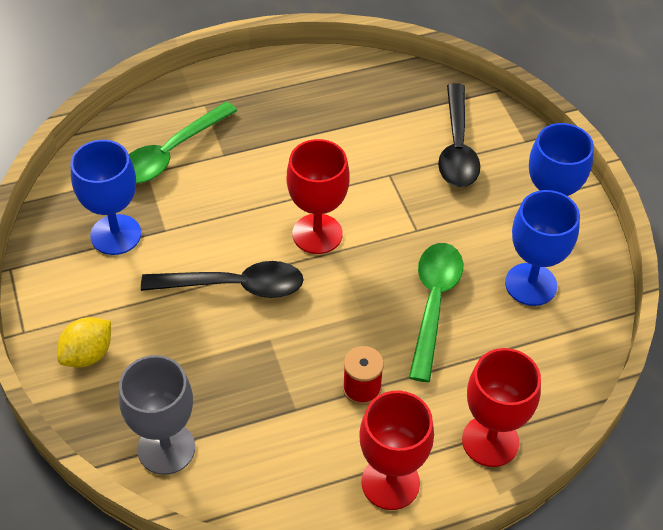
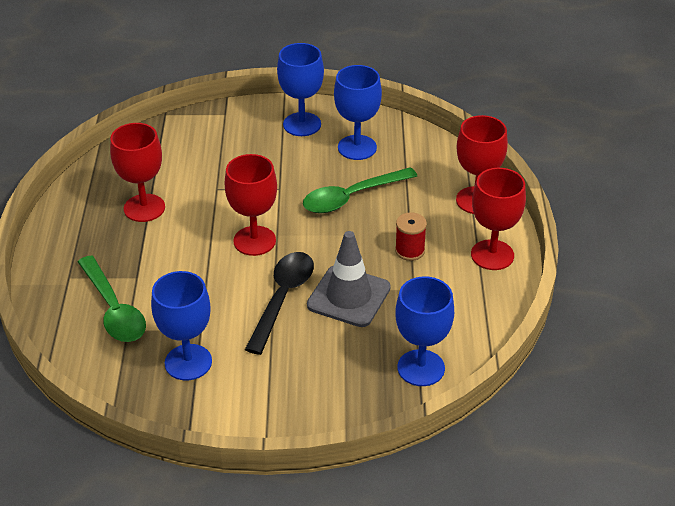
camera: 70 degrees left, 10 degrees down
yellow lemon [57,317,111,368] -> none
grey goblet [119,355,195,475] -> blue goblet [395,276,454,386]
green spoon [409,243,463,382] -> green spoon turned 60 degrees counterclockwise [303,167,417,213]
black spoon [438,83,480,187] -> none
none -> red goblet [110,123,165,222]
none -> grey traffic cone [307,231,391,327]

